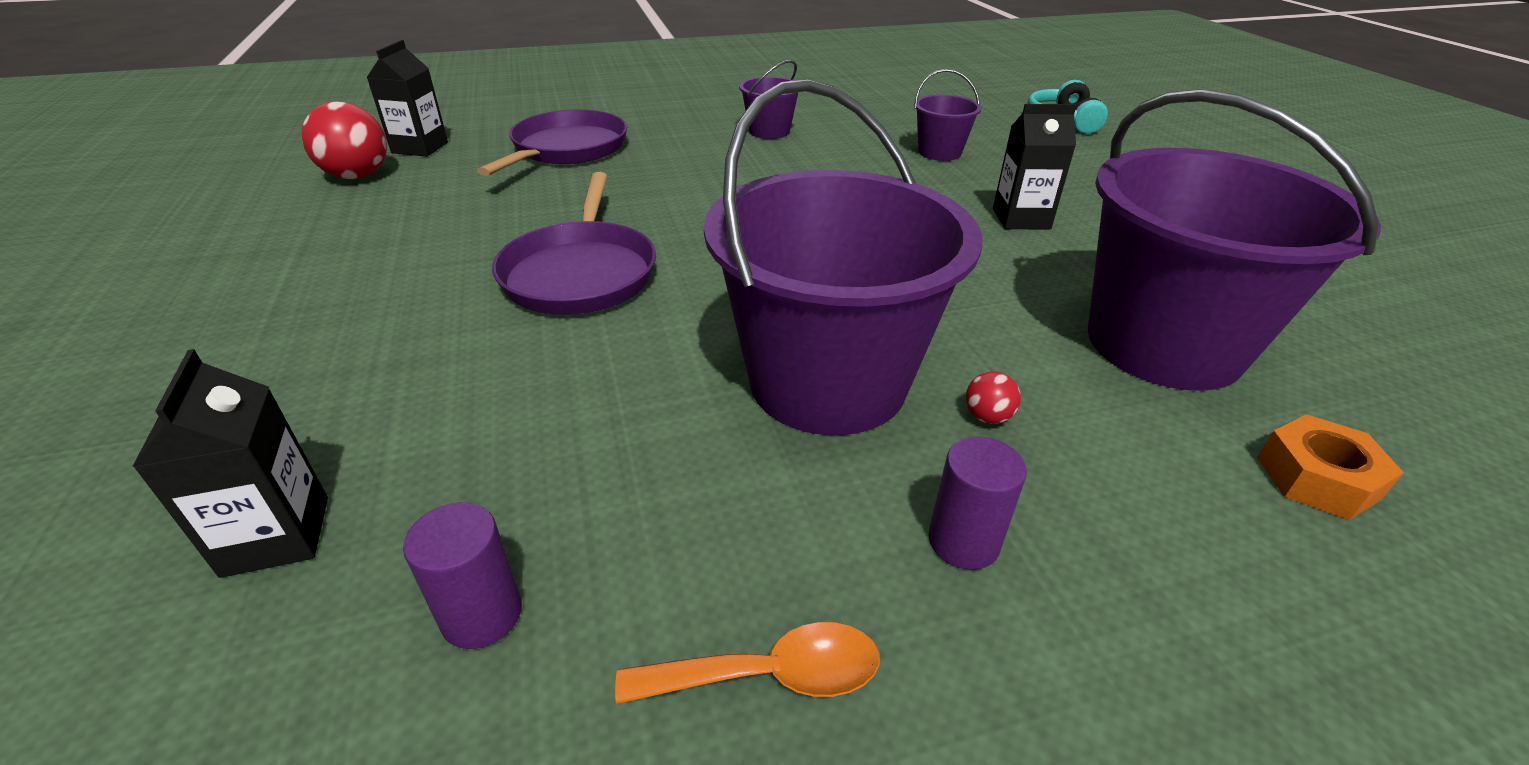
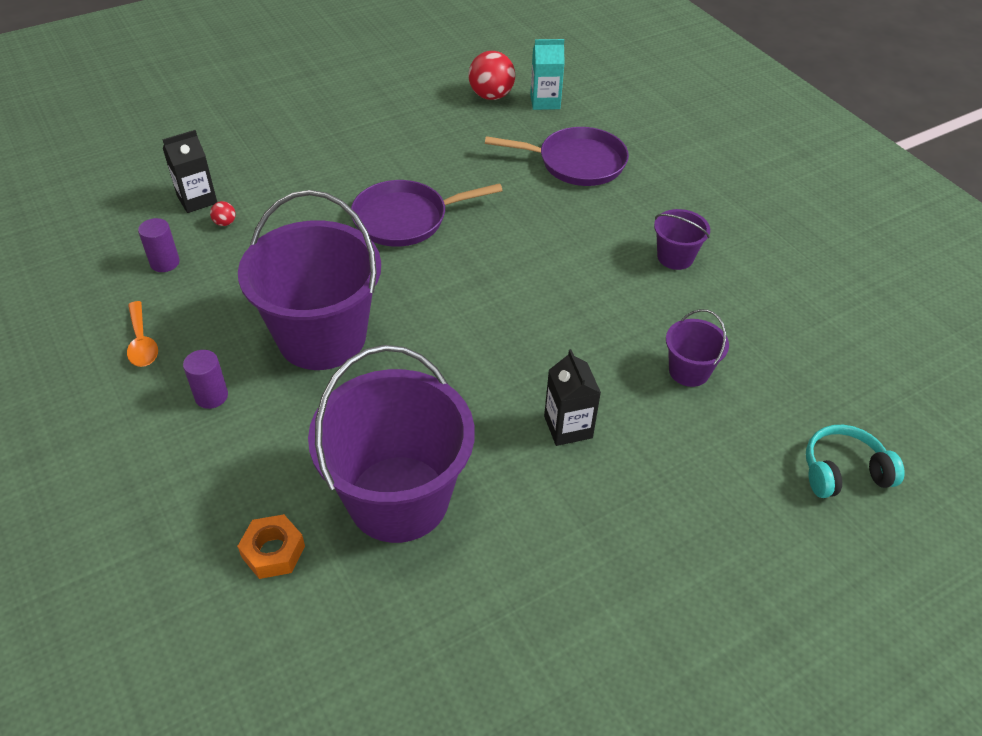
camera: 75 degrees right, 10 degrees up
black carton [367,40,448,157] -> turquoise carton [530,39,565,110]
red ball [966,371,1021,424] -> red ball moved to [210,201,236,226]

